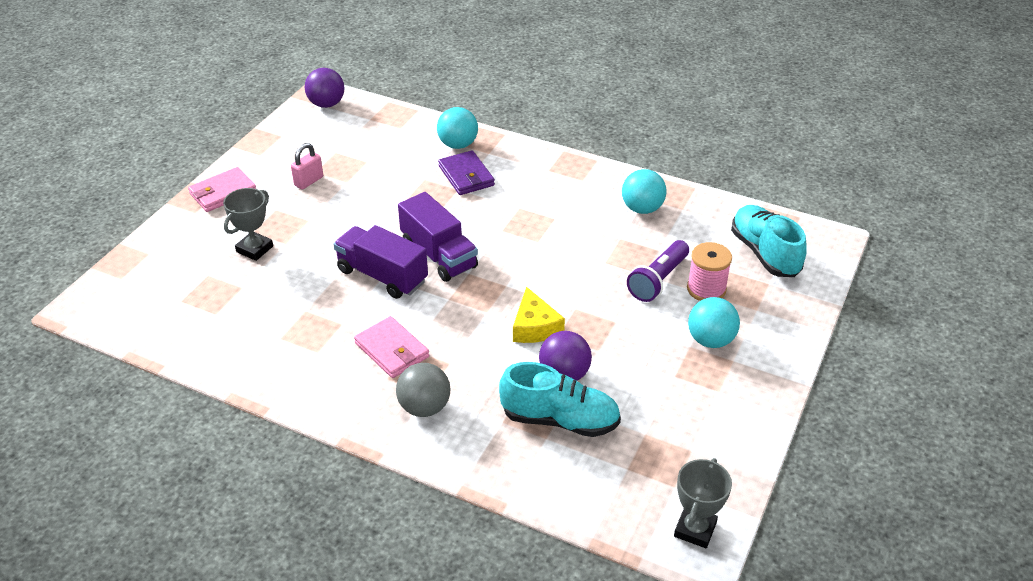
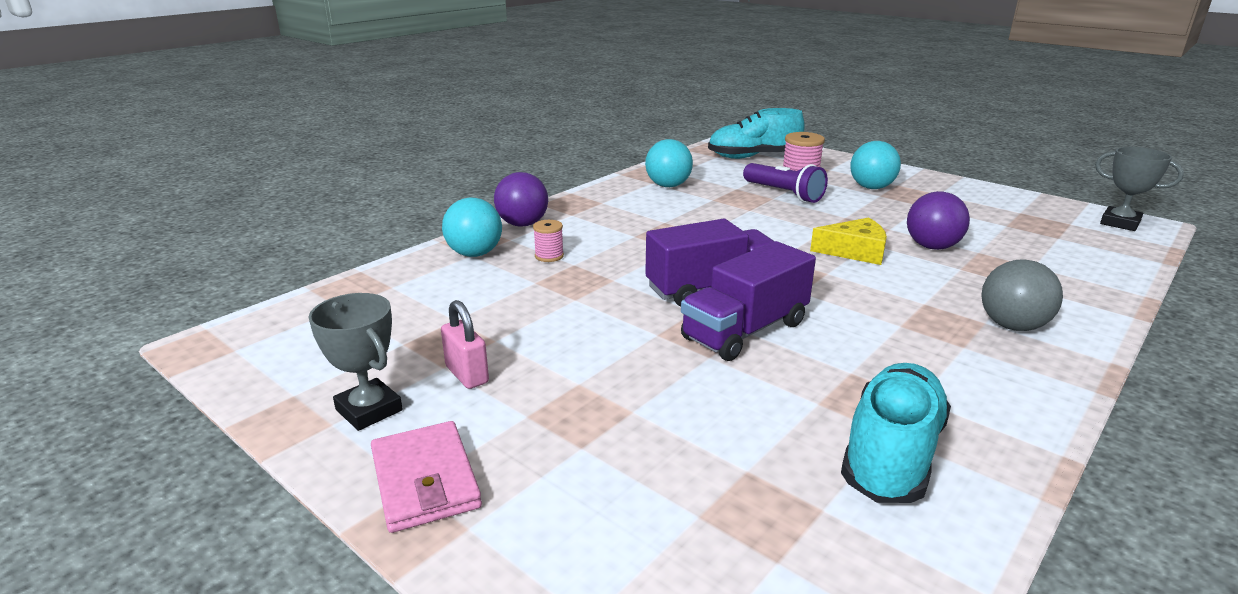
camera: 75 degrees left, 15 degrees down
grey trophy [223,188,273,261] -> grey trophy moved to [309,293,403,431]
purple ball [305,68,344,108] -> purple ball moved to [494,172,548,227]
pink wallet [354,316,429,378] -> none
purple wallet [438,150,495,195] -> pink spool [533,220,564,262]
turquoise shoe [499,362,621,437] -> turquoise shoe moved to [841,363,951,503]

